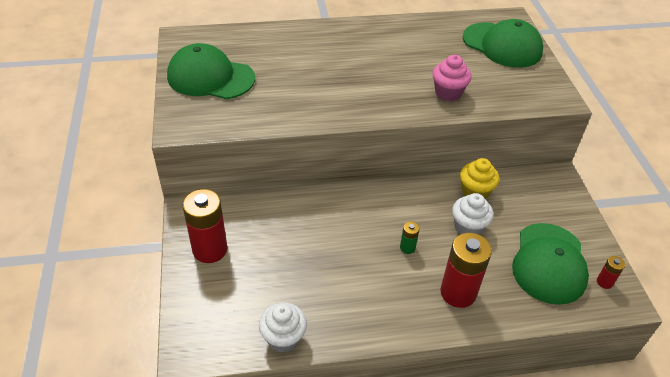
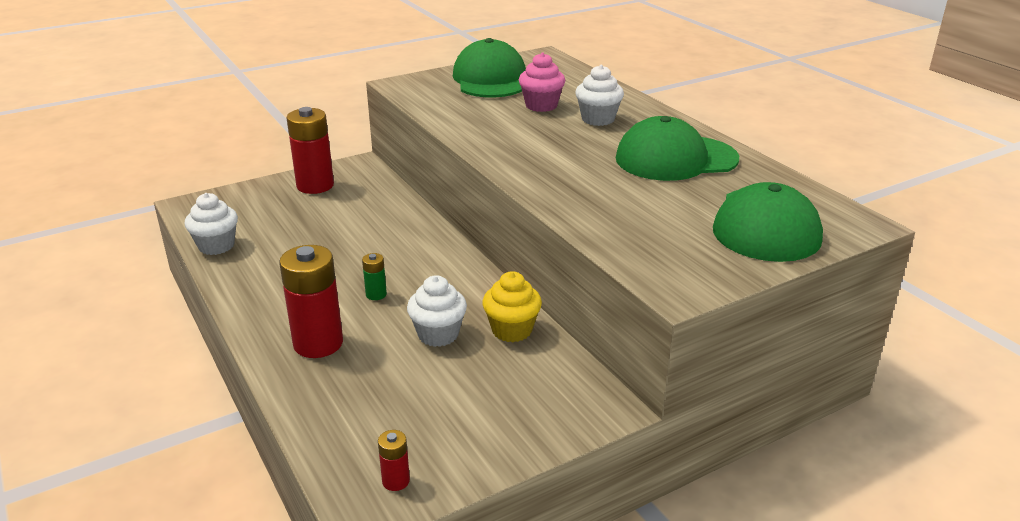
camera: 70 degrees right, 15 degrees down
pink cupcake [432,55,471,101] -> pink cupcake moved to [519,52,565,112]
green cap [512,223,589,305] -> green cap moved to [616,116,739,181]
none -> white cupcake [575,65,624,126]

